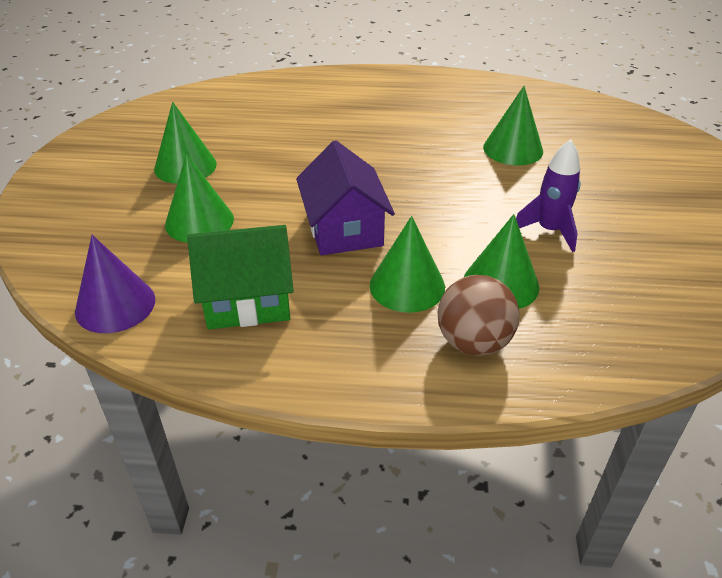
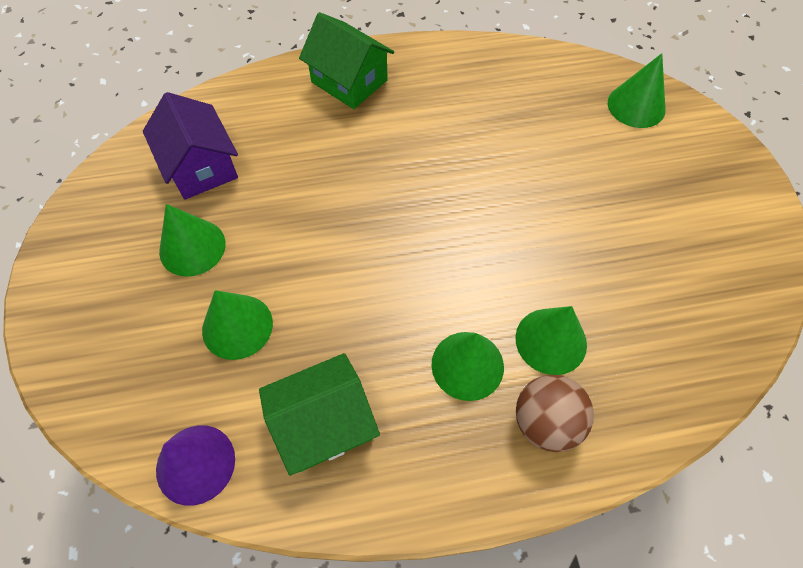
camera: 15 degrees left, 20 degrees up
purple house [296,140,395,255] -> purple house moved to [143,92,238,200]
green cone [483,86,543,165] -> green cone moved to [608,53,666,128]
purple rocket [516,139,580,252] -> none
none -> green house [299,12,394,109]

